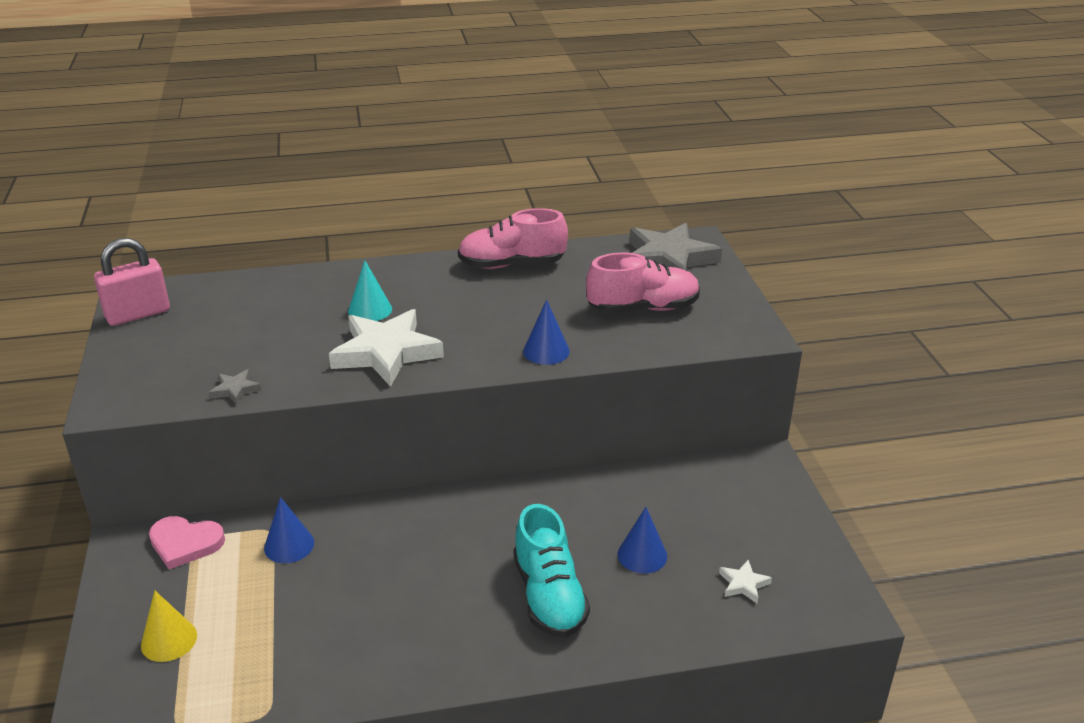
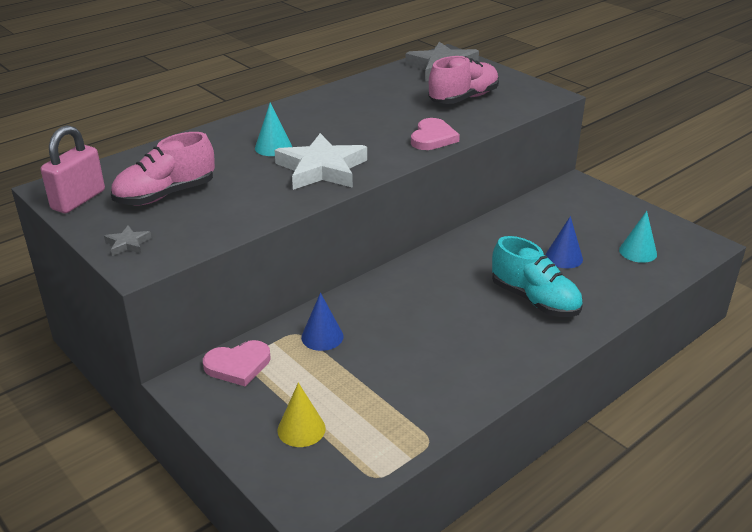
camera: 30 degrees left, 0 degrees up
grey star [209,369,261,405] -> grey star moved to [104,225,152,256]
pink shoe [458,208,568,269] -> pink shoe moved to [111,132,215,206]
blue cone [523,299,570,365] -> pink heart [411,118,460,150]
white star [719,560,772,603] -> turquoise cone [619,211,657,263]

